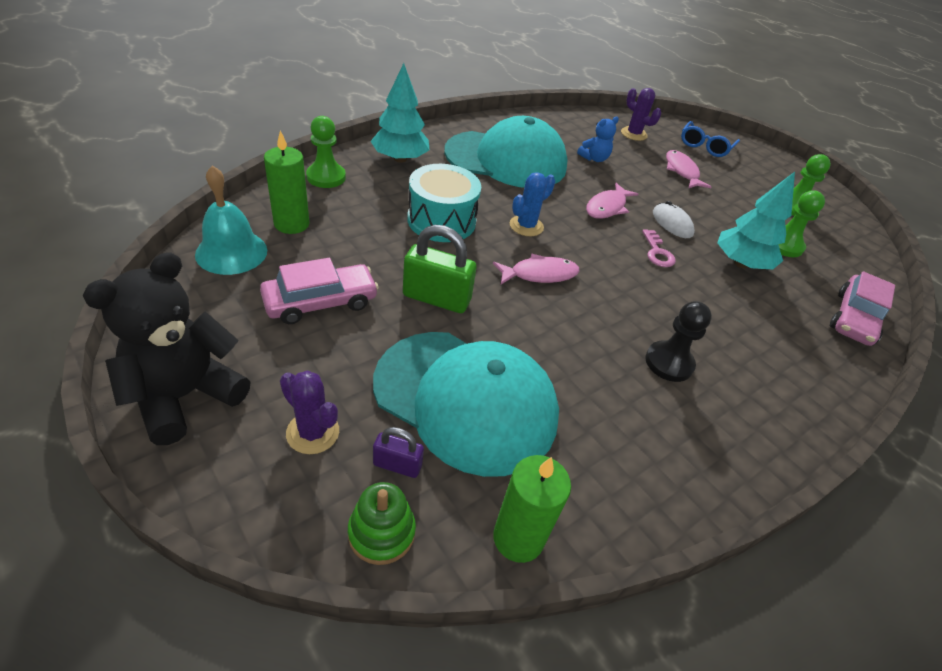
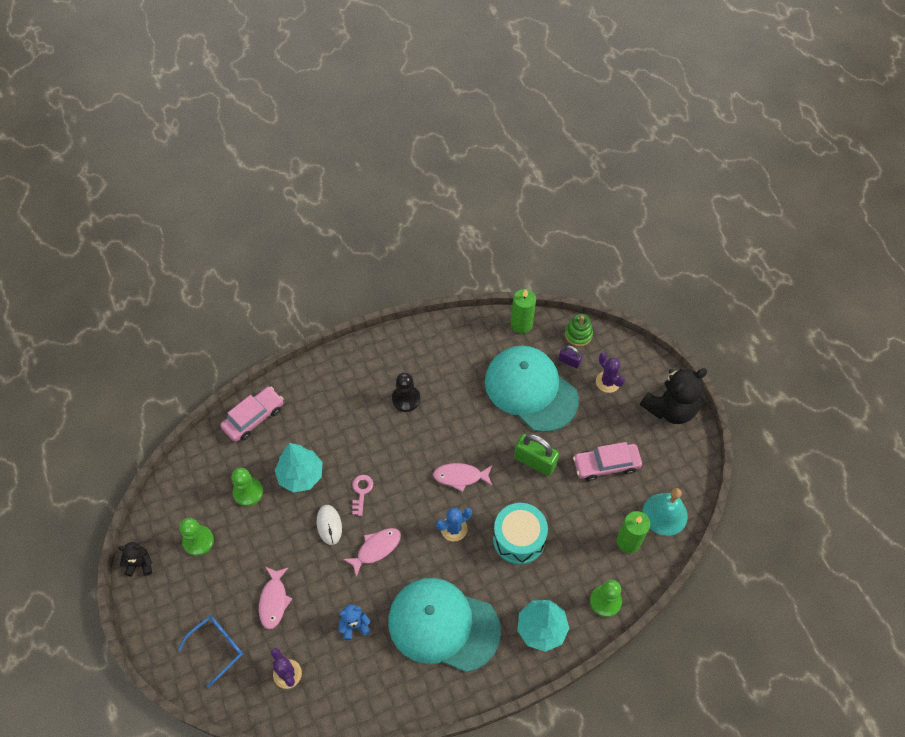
camera: 160 degrees left, 15 degrees up
none -> black teddy bear [118,542,152,576]

